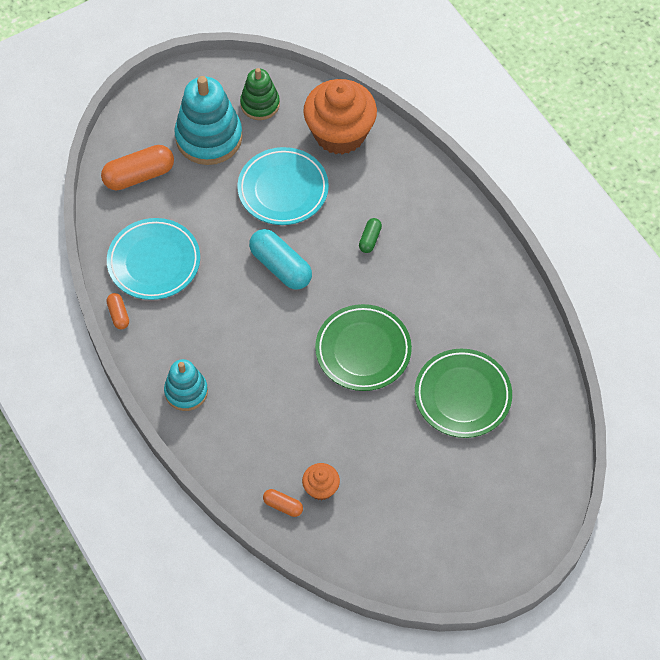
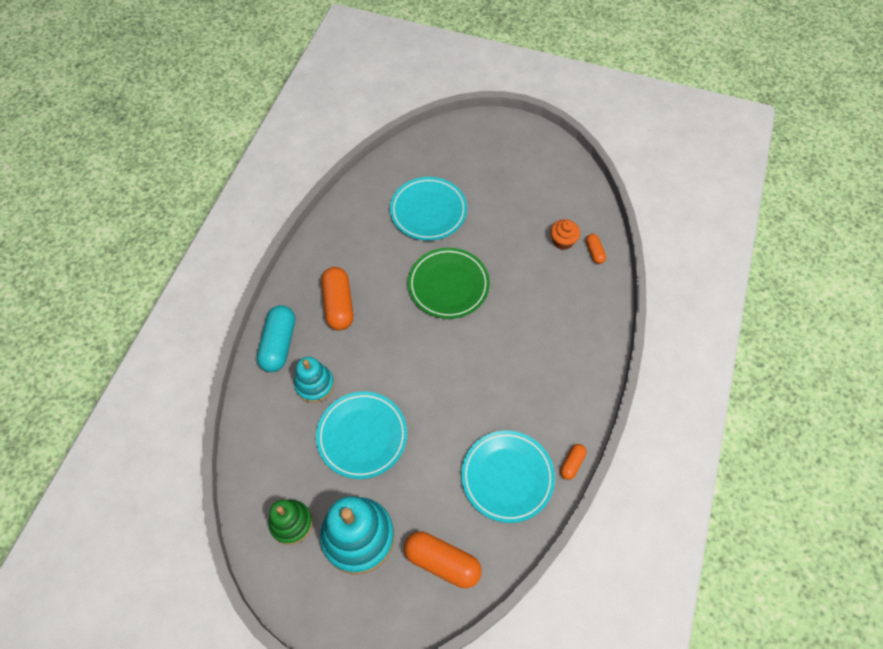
camera: 130 degrees left, 0 degrees up
turquoise stacking toy [164,359,208,411] -> turquoise stacking toy moved to [294,357,334,403]
turquoise capsule [249,229,312,290] -> turquoise capsule moved to [257,305,295,372]
orange cupcake [303,79,377,155] -> none
green capsule [359,218,382,253] -> none
green plate [415,349,512,438] -> turquoise plate [390,177,467,241]
none -> orange capsule [321,267,353,330]

